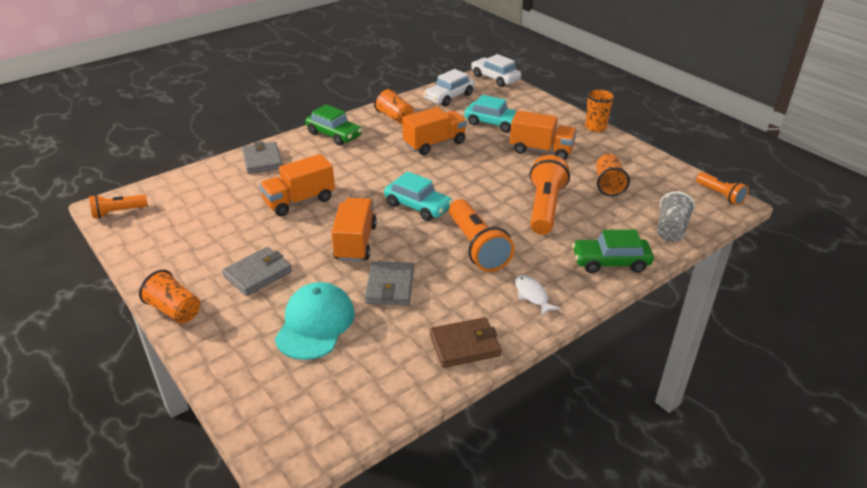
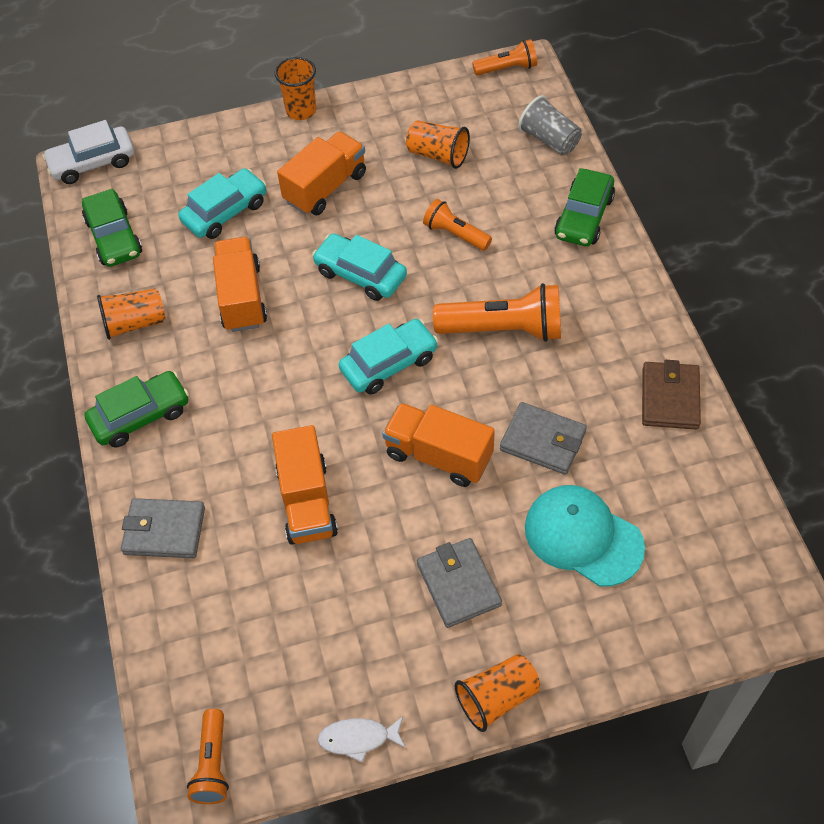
camera: 65 degrees left, 20 degrees up
white car [424,69,475,106] -> green car [82,189,142,267]
white fish [515,275,561,316] -> white fish moved to [317,716,405,763]
orange flashlight [529,155,570,235] -> orange flashlight [423,199,492,251], size x0.58
none -> turquoise car [312,233,407,301]

